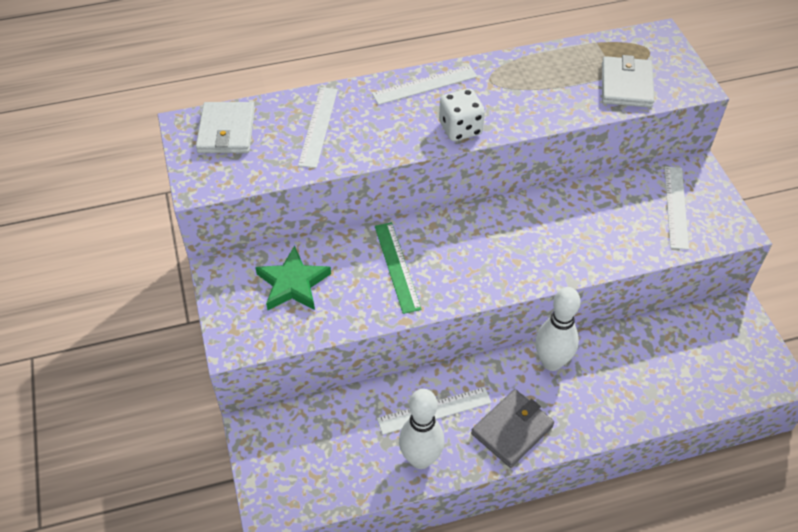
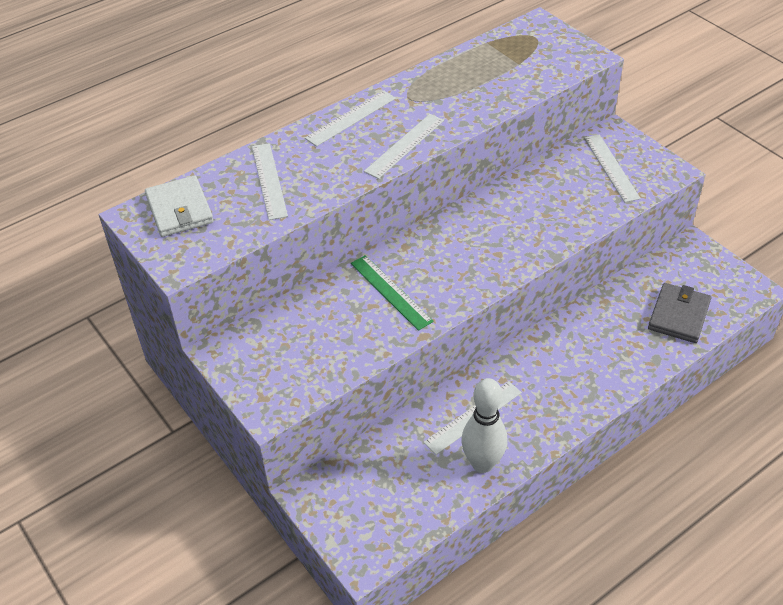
camera: 20 degrees left, 5 degrees down
green star [255,246,331,310] -> none
white dice [439,89,485,141] -> white ruler [364,114,444,179]
grey wallet [471,389,554,468] -> grey wallet moved to [648,283,711,343]
white bowling pin [535,287,580,371] -> none
white wallet [602,55,654,108] -> none

